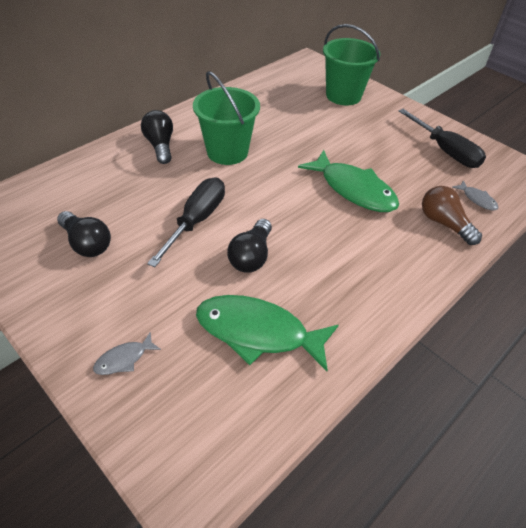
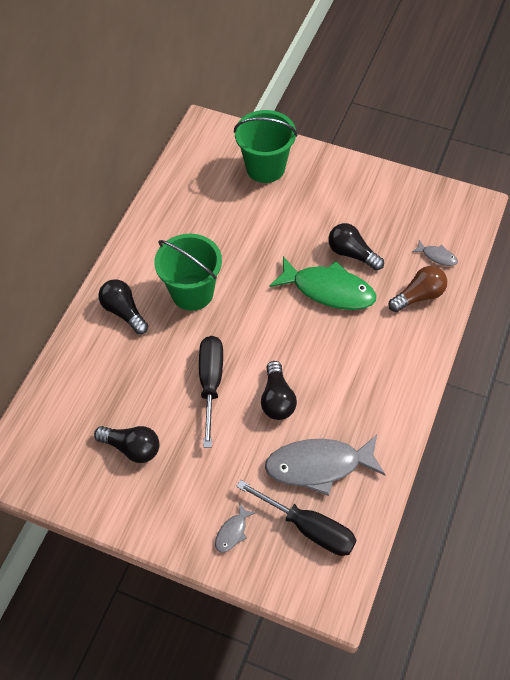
camera: 20 degrees left, 10 degrees up
green fish [196,295,339,371] -> grey fish [265,435,386,496]
black screwdriver [399,109,486,168] -> black screwdriver moved to [236,480,356,556]
brown light bulb [422,186,482,245] -> brown light bulb turned 120 degrees clockwise [388,266,447,312]
none -> black light bulb [328,223,384,270]

